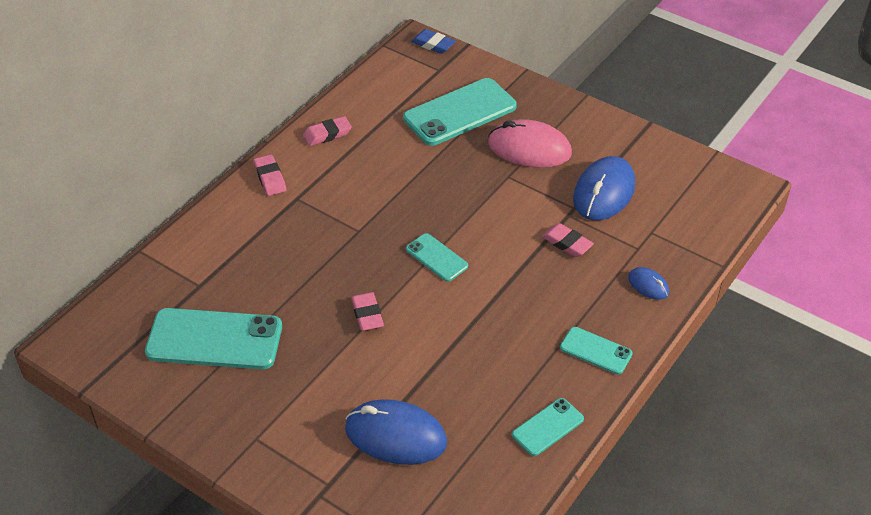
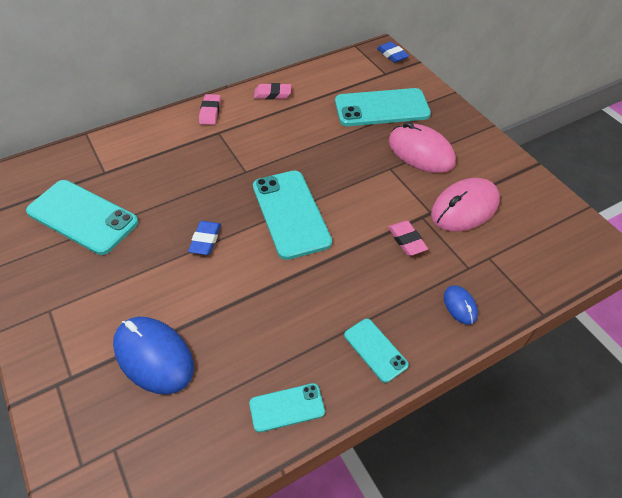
camera: 25 degrees right, 5 degrees up
pink eraser [351,292,384,331] -> blue eraser [188,221,221,255]
turquoise phone [406,233,468,282] -> turquoise phone [253,171,332,260], size x1.92
blue mouse [573,156,635,221] -> pink mouse [431,178,500,232]

